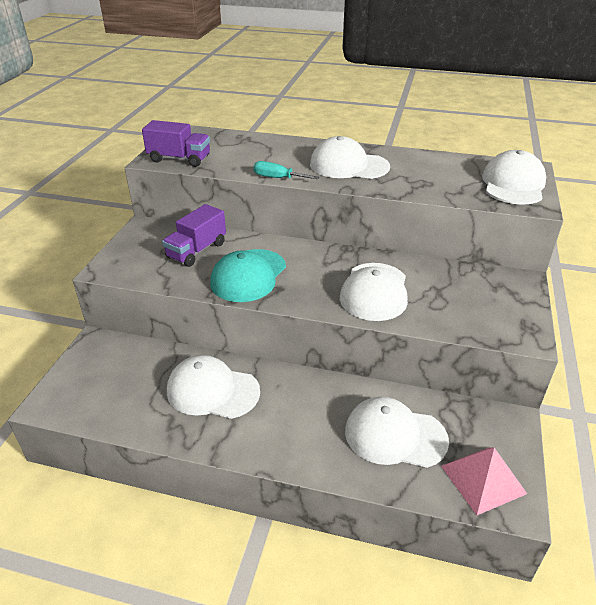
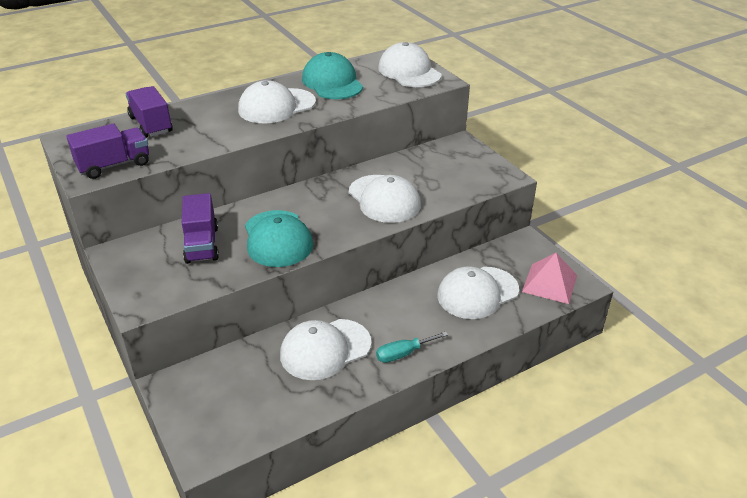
camera: 45 degrees left, 0 degrees up
turquoise screwdriver [253,161,319,179] -> turquoise screwdriver moved to [376,332,448,363]
none -> purple truck [126,86,173,138]
none -> turquoise cap [302,52,363,99]

